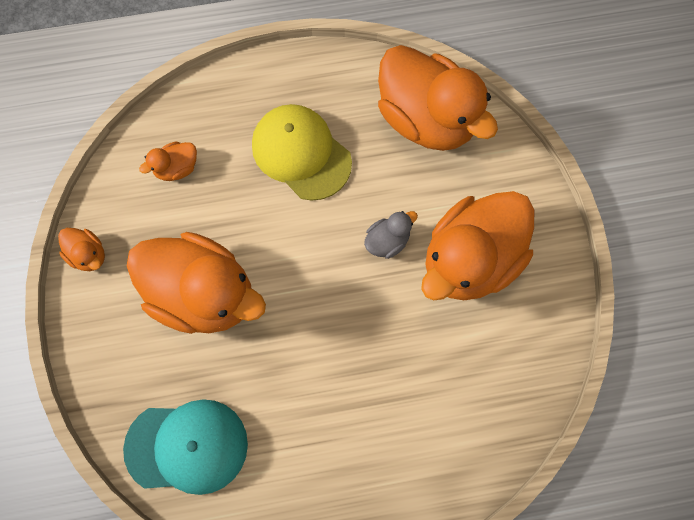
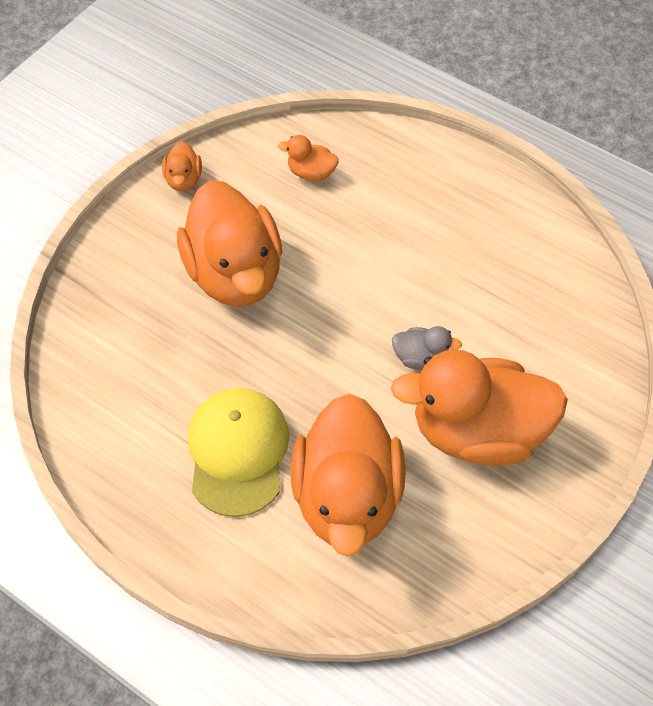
camera: 45 degrees right, 15 degrees down
turquoise cap [123,399,248,495] -> none
yellow cap [252,104,352,201] -> yellow cap moved to [188,387,289,517]
orange duck [378,45,498,151] -> orange duck moved to [291,394,406,557]

